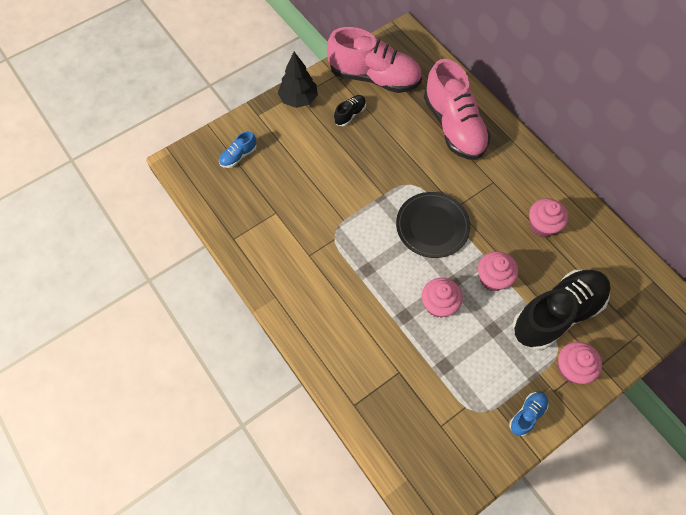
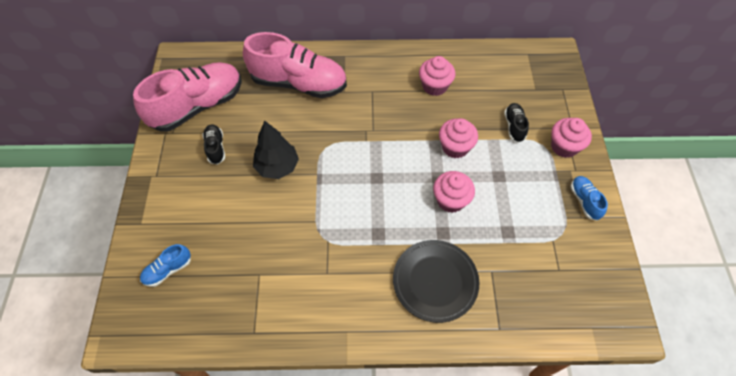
camera: 55 degrees left, 5 degrees down
blue shoe [219,131,257,168] -> blue shoe turned 60 degrees clockwise [140,244,191,287]
black tree [278,52,318,108] -> black tree moved to [253,120,299,179]
black plate [396,192,470,258] -> black plate moved to [393,240,479,323]
black shoe [512,270,611,350] -> black shoe [504,103,529,143], size x0.43

